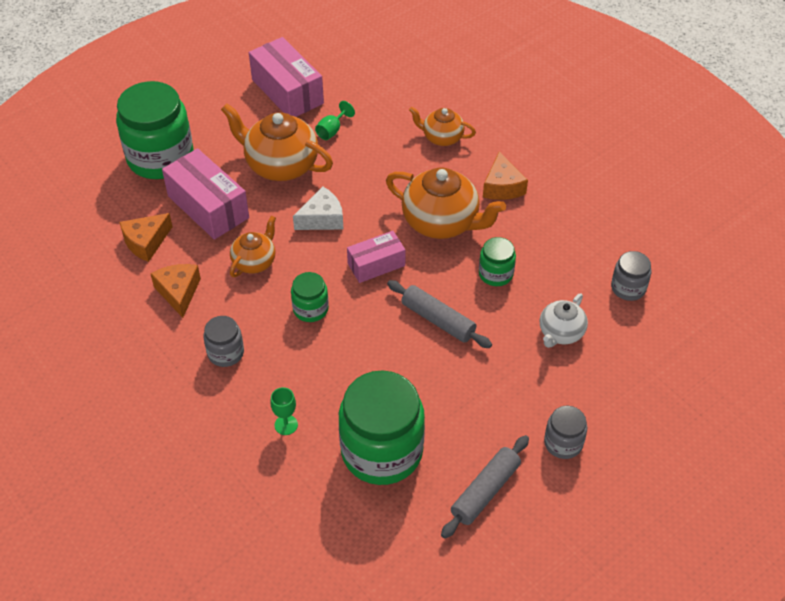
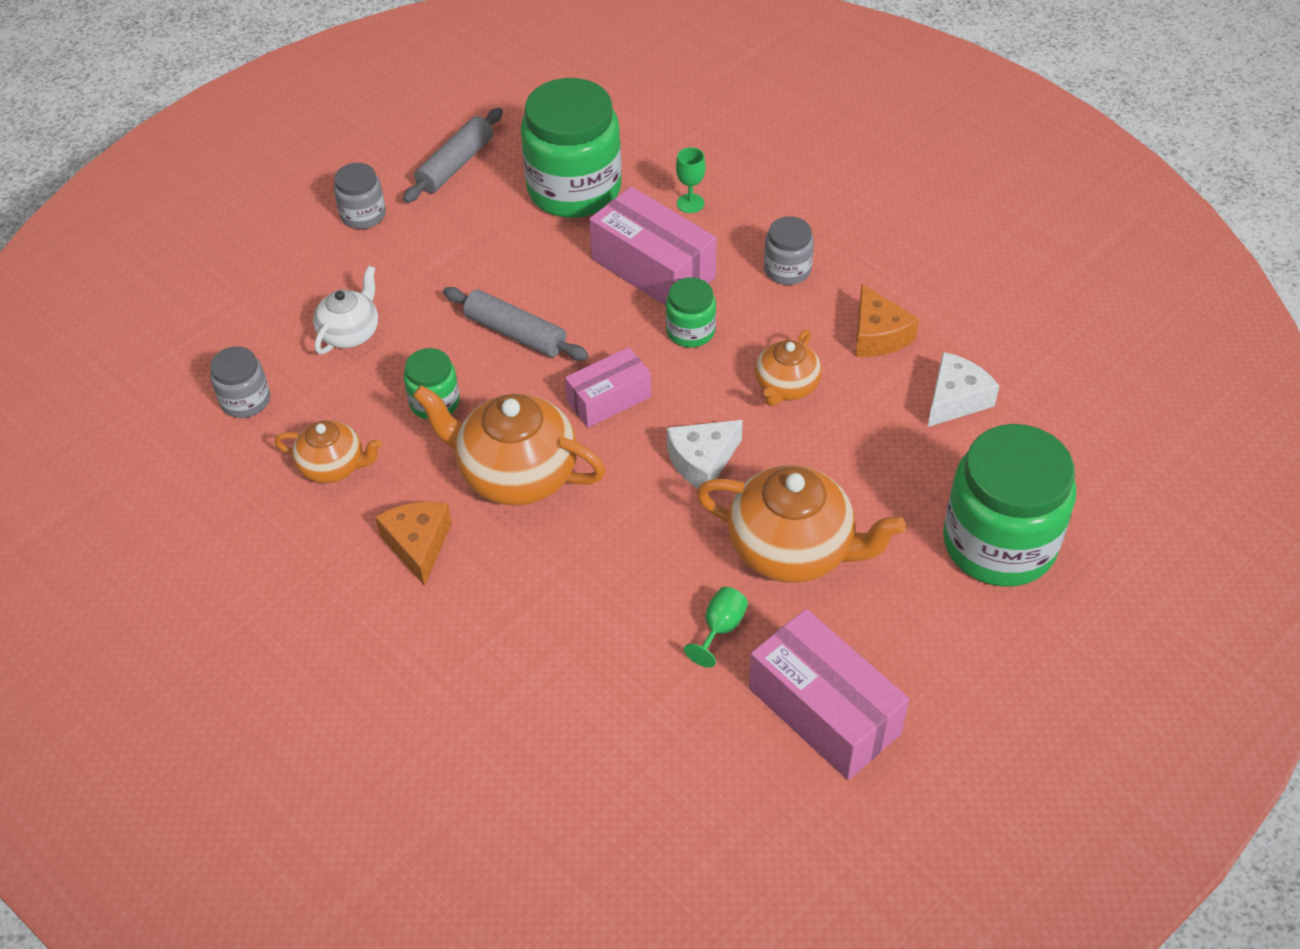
camera: 175 degrees right, 0 degrees up
orange cheese [119,213,173,262] -> white cheese [928,352,999,427]
pink box [162,148,249,240] -> pink box moved to [589,186,717,306]
orange teapot [409,106,476,146] -> orange teapot moved to [275,420,382,483]

